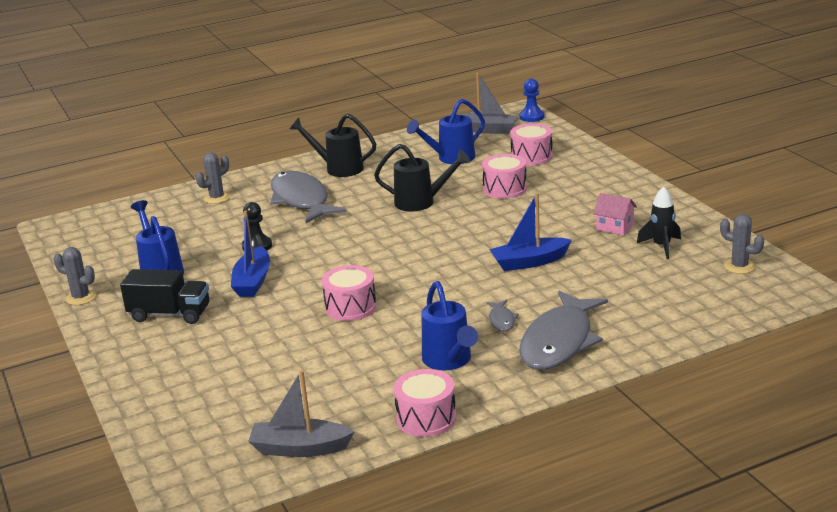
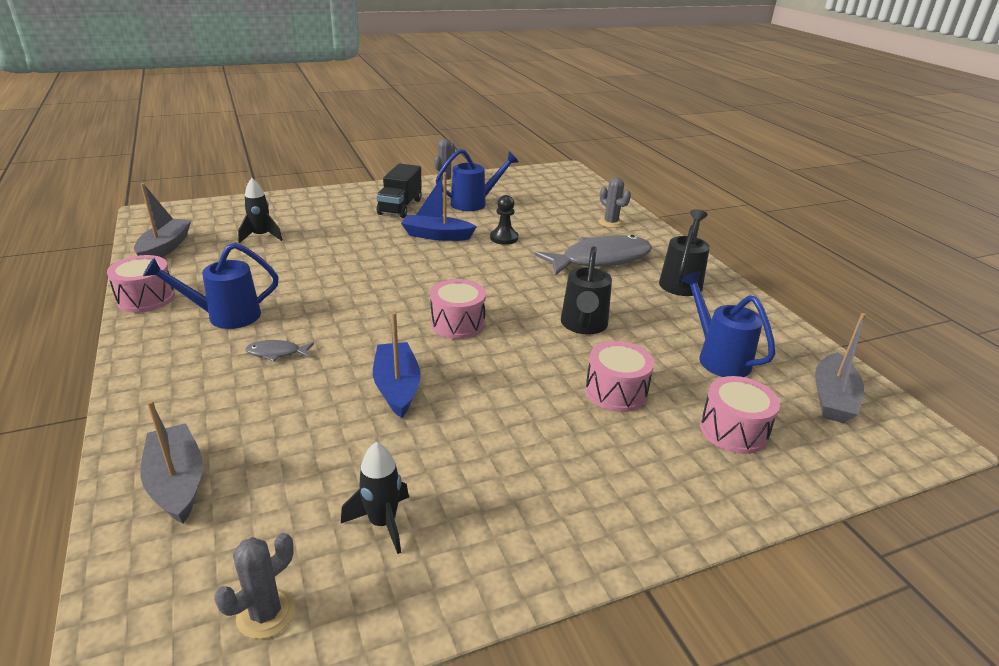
camera: 90 degrees right, 5 degrees up
pink drum [322,265,376,321] -> pink drum moved to [430,279,486,339]
blue pawn [519,79,544,122] -> none
grey fish [519,291,608,370] -> none
pink house [593,193,637,235] -> none
none -> grey boat [140,400,203,524]
none -> black rocket [238,178,283,243]

